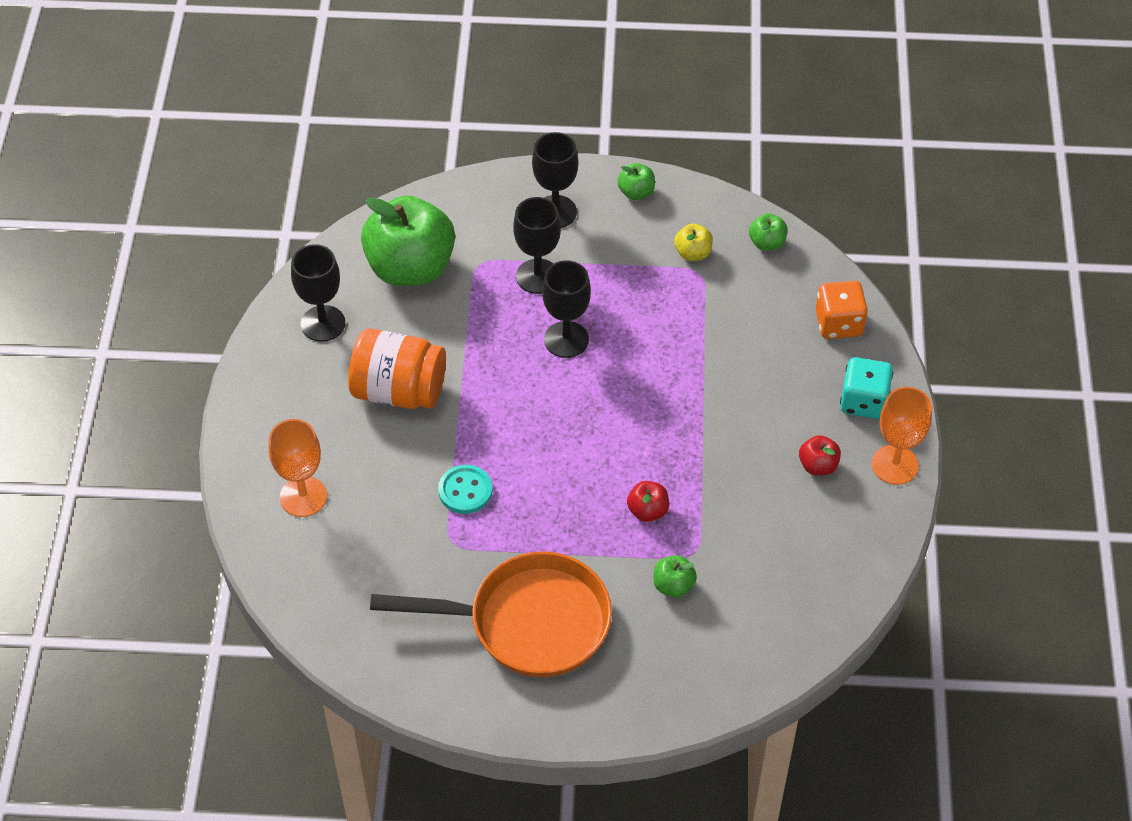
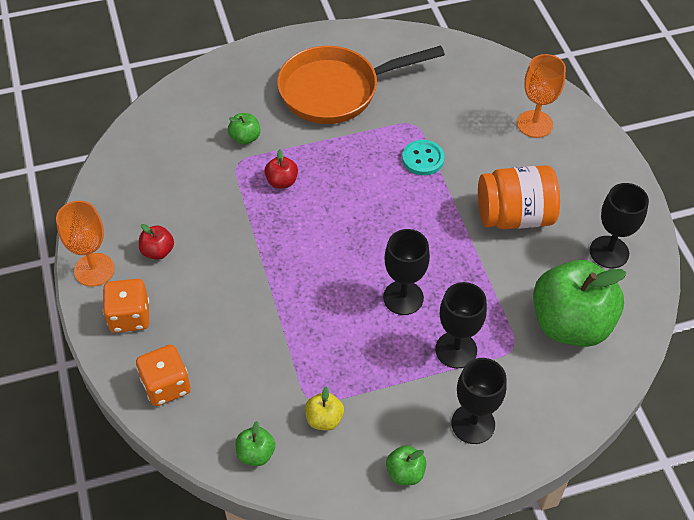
camera: 160 degrees right, 0 degrees up
turquoise dice [840,357,893,419] -> orange dice [103,279,149,333]

